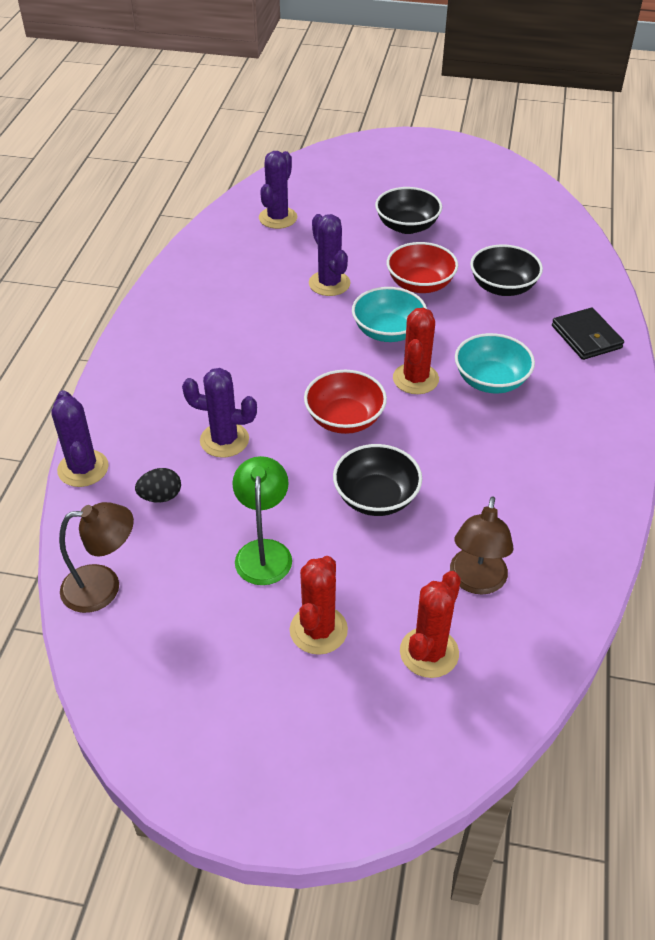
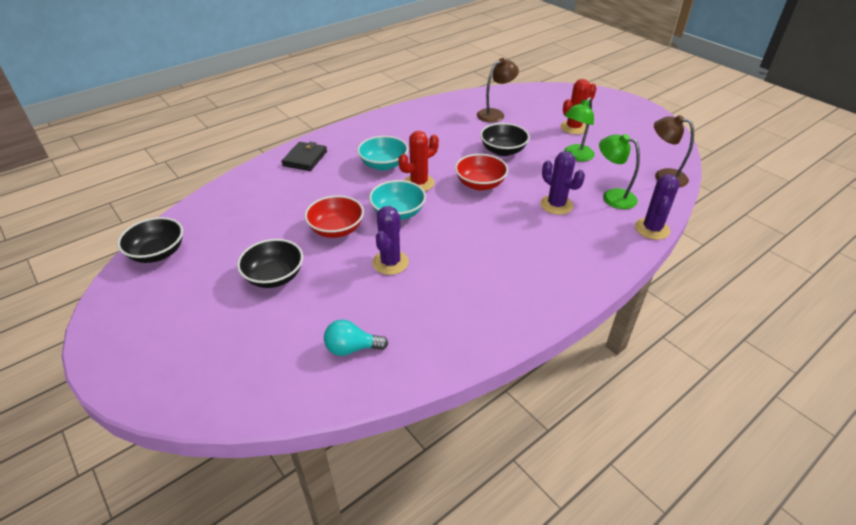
camera: 140 degrees left, 5 degrees down
black egg [135,468,181,502] -> green lamp [599,134,640,209]
purple cactus [259,151,297,229] -> turquoise light bulb [324,319,388,356]
red cactus [400,571,461,678] -> none
black bowl [470,245,543,296] -> black bowl moved to [117,217,183,263]

